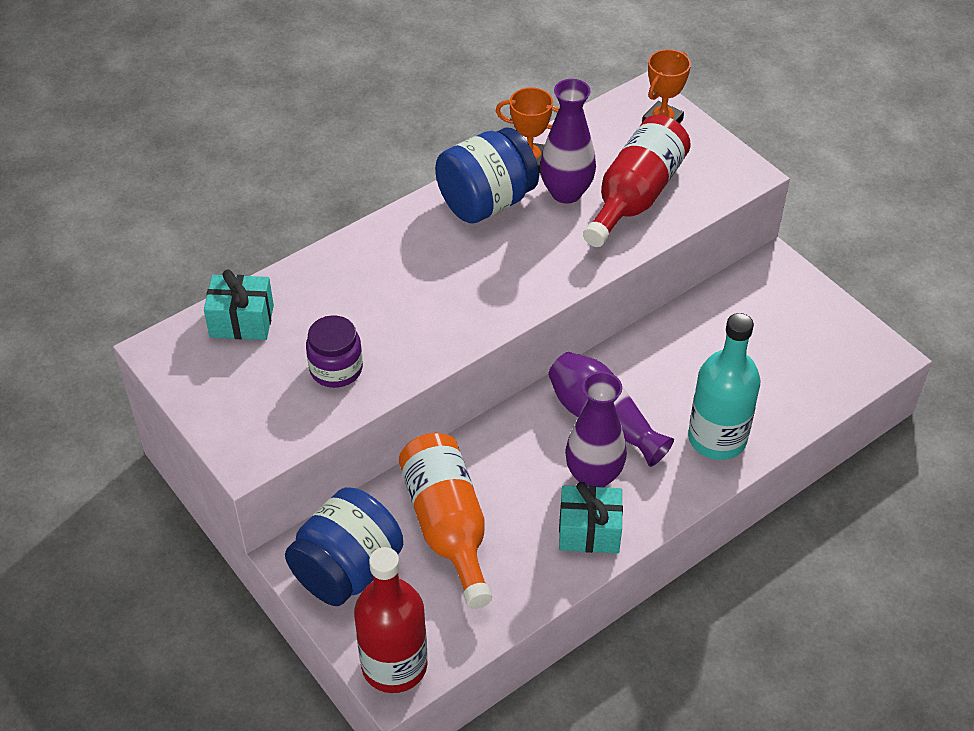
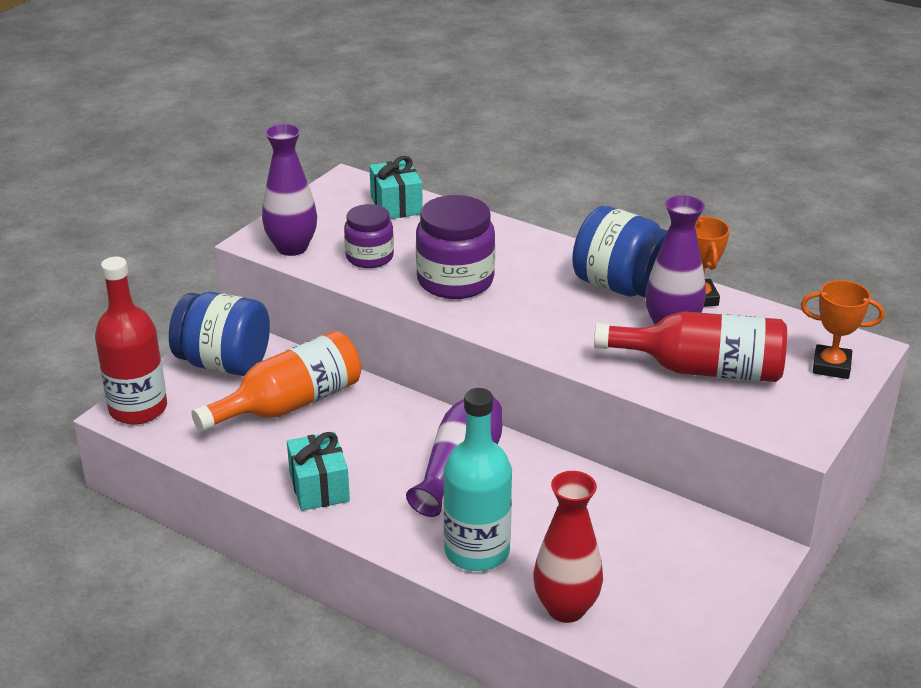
camera: 70 degrees right, 15 degrees down
purple vase [565,372,627,487] -> purple vase moved to [262,124,317,256]
none -> purple jar [416,195,495,299]
none -> red vase [533,471,603,623]

